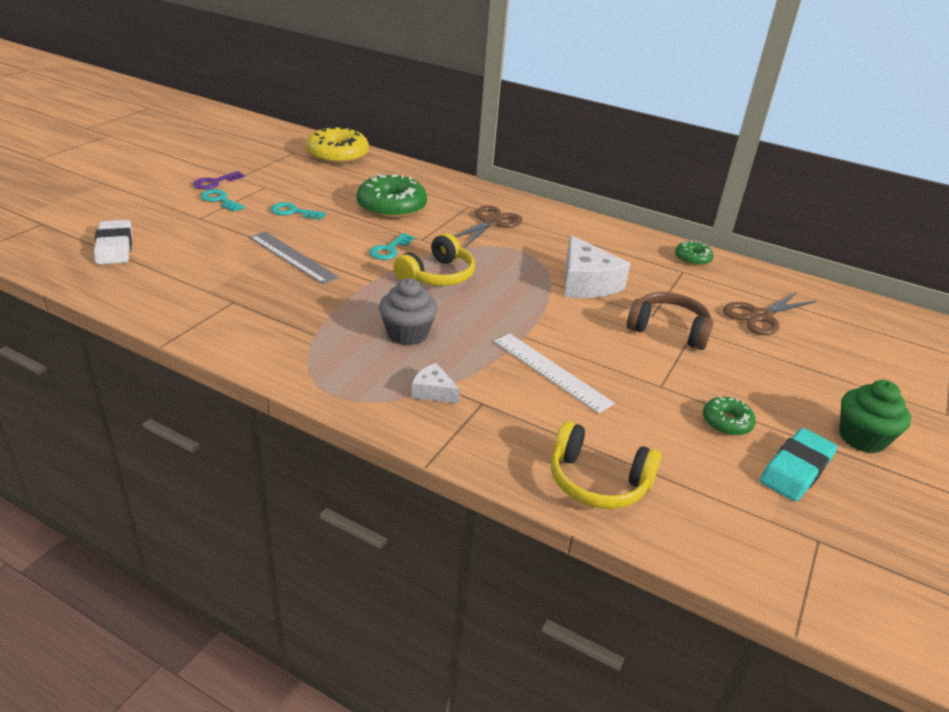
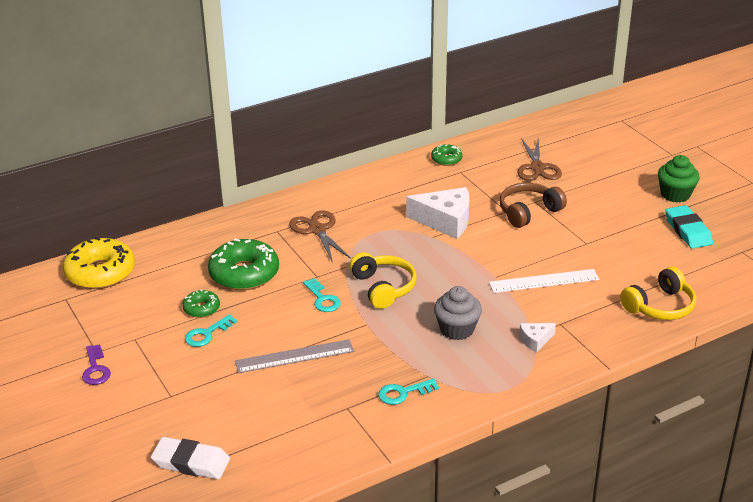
camera: 55 degrees left, 0 degrees up
turquoise key [200,189,245,212] -> turquoise key moved to [378,379,439,405]
green donut [703,396,756,436] -> green donut moved to [182,289,220,318]

